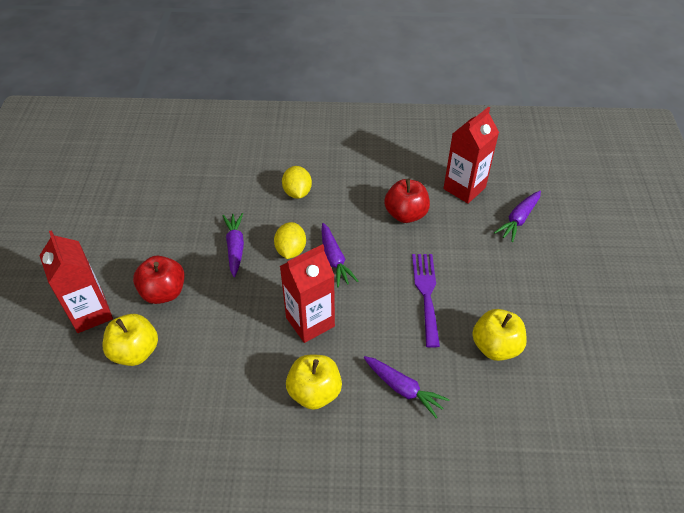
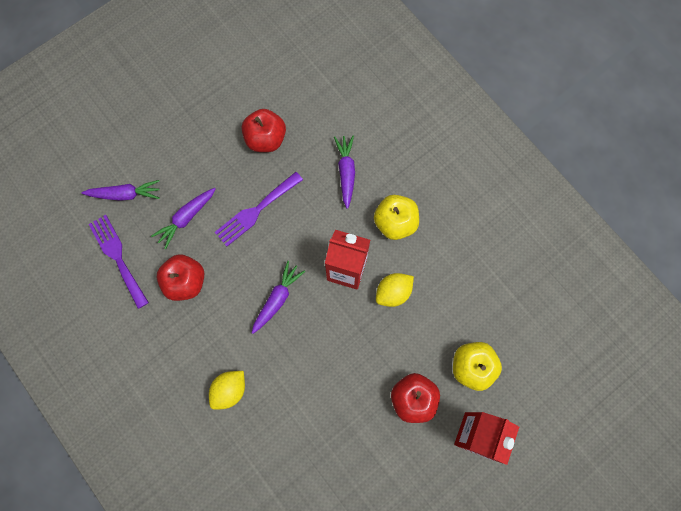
camera: 130 degrees left, 25 degrees up
purple carrot [222,213,244,277] -> purple carrot moved to [151,188,215,249]
yellow lemon [274,222,306,259] -> yellow lemon moved to [376,273,414,307]
red carton [443,107,499,204] -> purple fork [89,215,149,309]
yellow apple [472,309,527,361] -> red apple [242,109,286,152]

